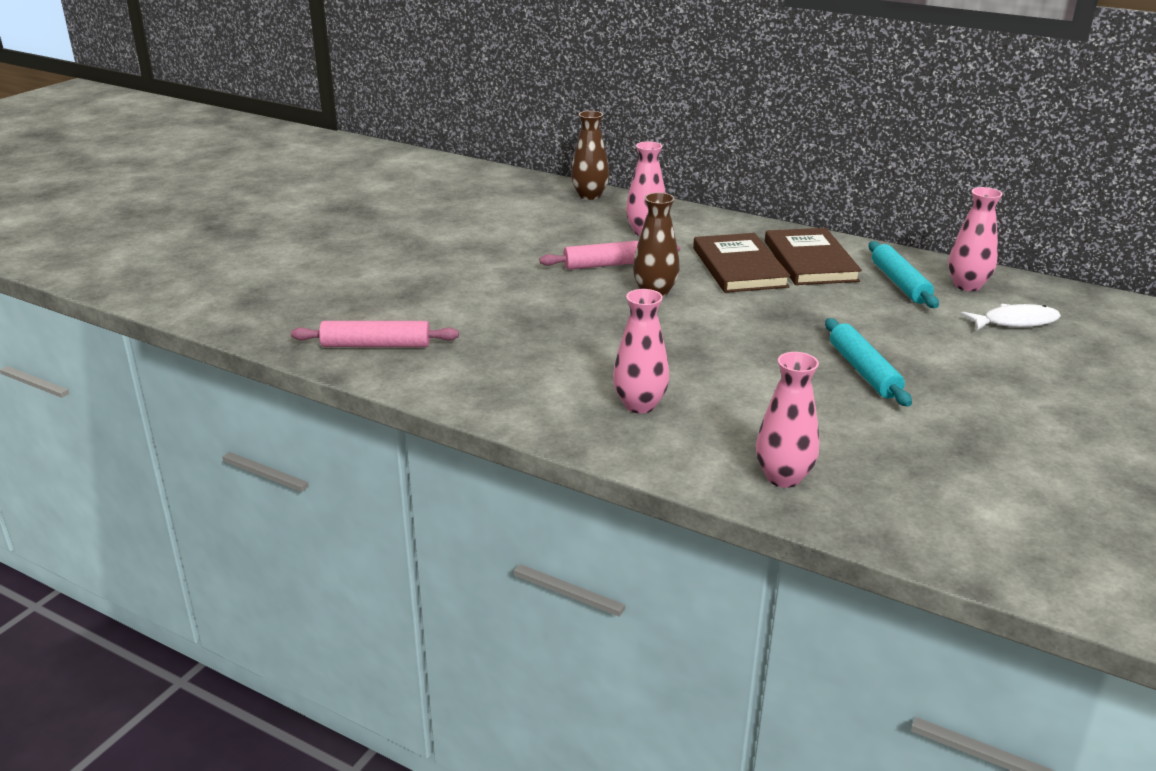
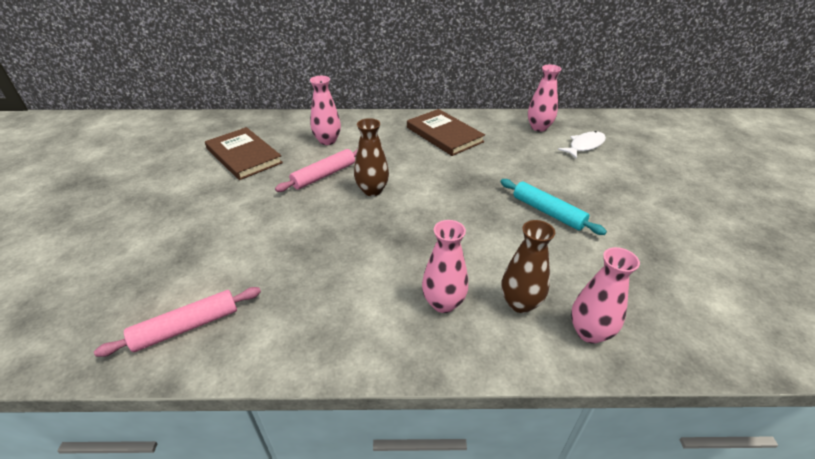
camera: 30 degrees left, 10 degrees up
brown vase [571,111,609,200] -> brown vase moved to [501,220,555,313]
brown book [693,233,791,293] -> brown book moved to [205,127,283,180]
turquoise rolling pin [868,241,939,308] -> none

